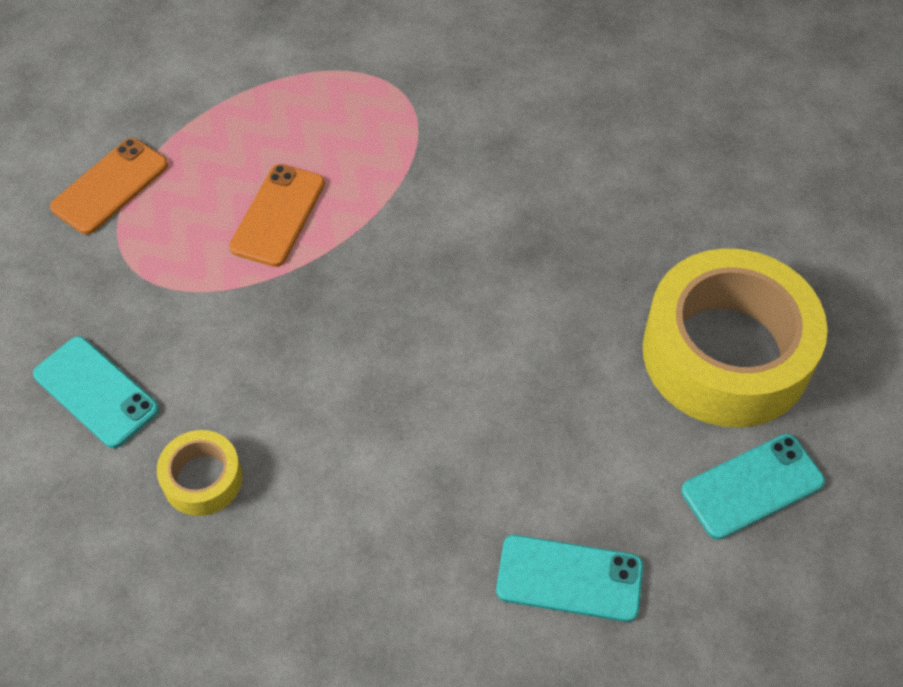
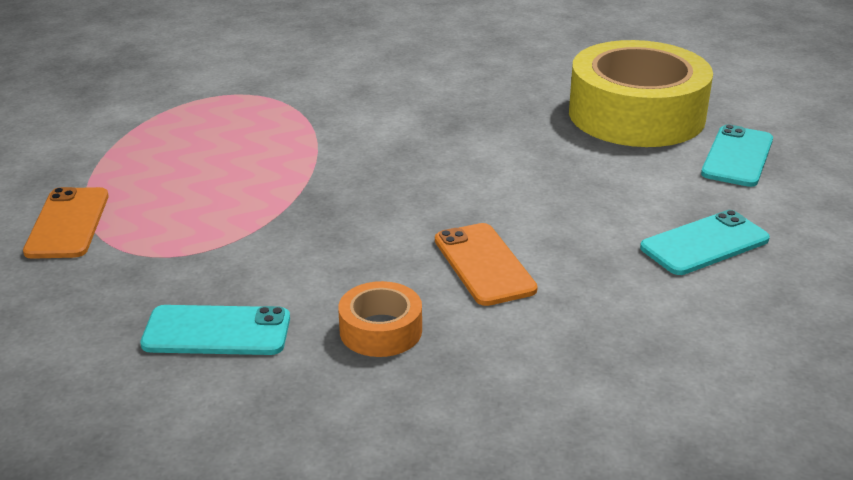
camera: 40 degrees left, 25 degrees down
yellow tape [157,430,243,516] -> orange tape [338,281,422,357]
orange phone [229,164,325,267] -> orange phone moved to [435,223,538,306]

